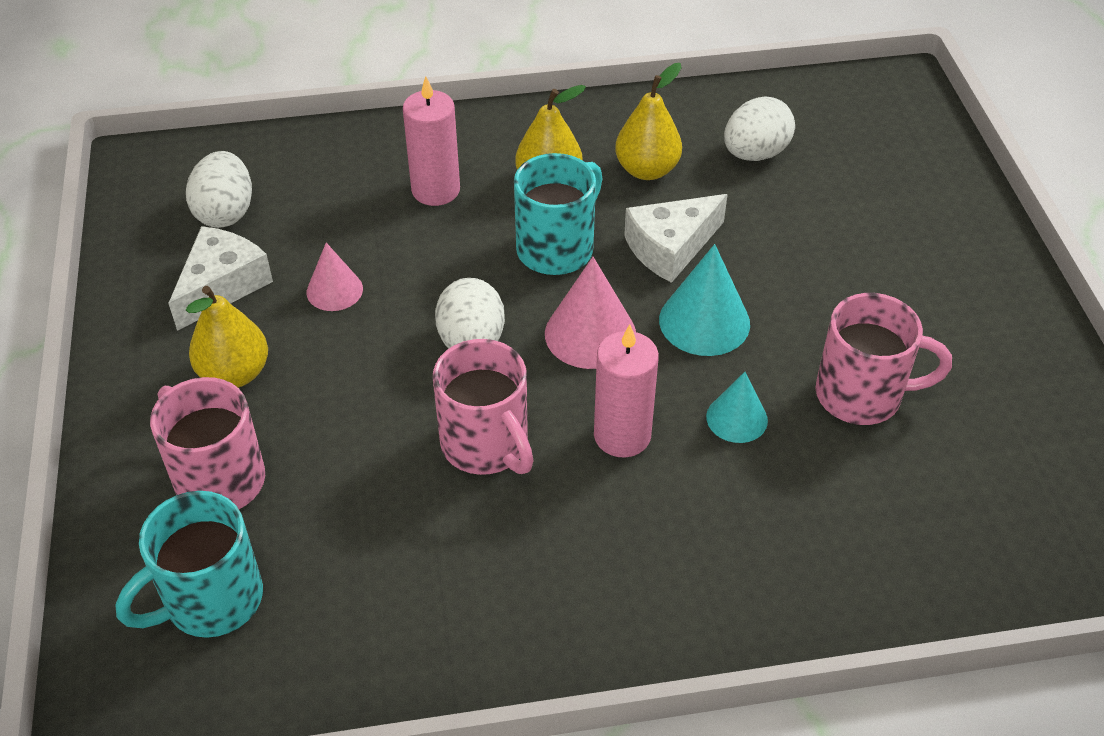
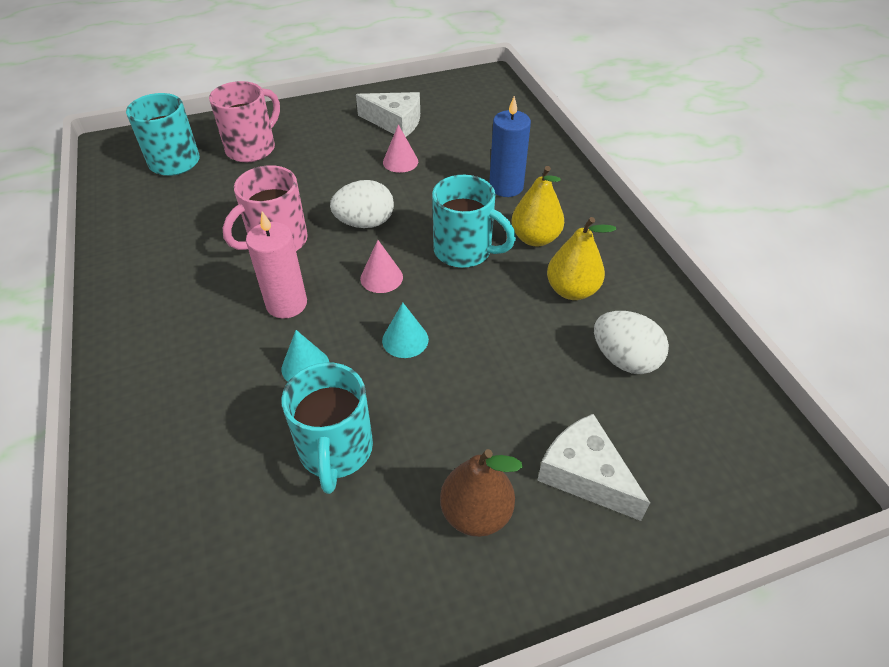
camera: 80 degrees right, 0 degrees up
white egg [186,151,252,228] -> none
yellow pear [186,286,268,388] -> none
pink candle [403,76,460,206] -> blue candle [489,96,531,197]
pink cone [545,257,636,369] -> pink cone [360,240,403,293], size x0.63
white cheese [624,194,728,283] -> white cheese moved to [537,414,650,521]
turquoise cone [659,244,750,356] -> turquoise cone [382,303,429,358], size x0.63
pink mug [815,293,952,425] -> turquoise mug [281,362,373,494]
none -> brown pear [440,449,523,537]

